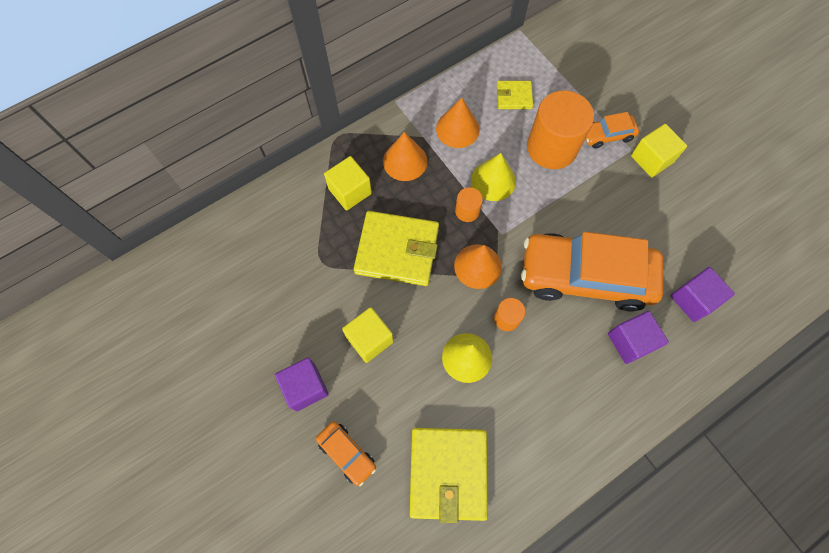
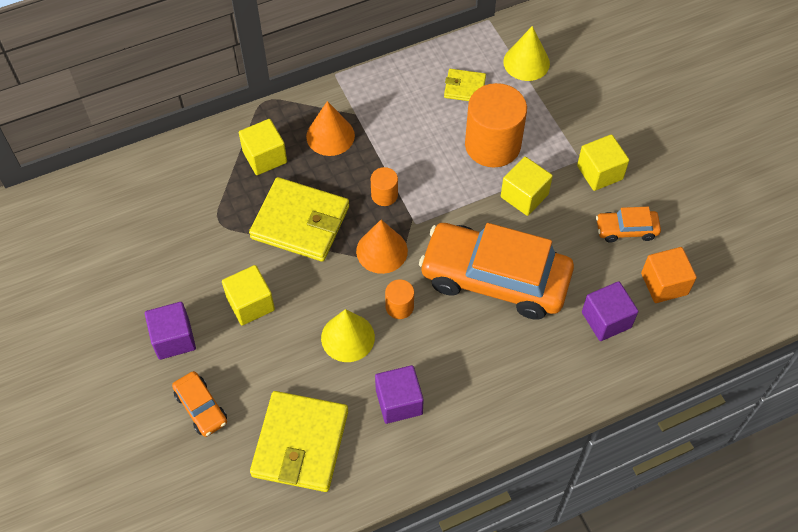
camera: 10 degrees right, 10 degrees down
orange cone [436,98,480,148] -> none
yellow cone [471,153,516,201] -> yellow cone moved to [503,26,550,81]
orange car [586,112,639,149] -> orange car moved to [596,207,661,243]
purple cube [608,311,669,364] -> purple cube moved to [375,365,424,424]
none -> yellow cube [501,157,553,216]
none -> orange cube [641,247,697,303]

